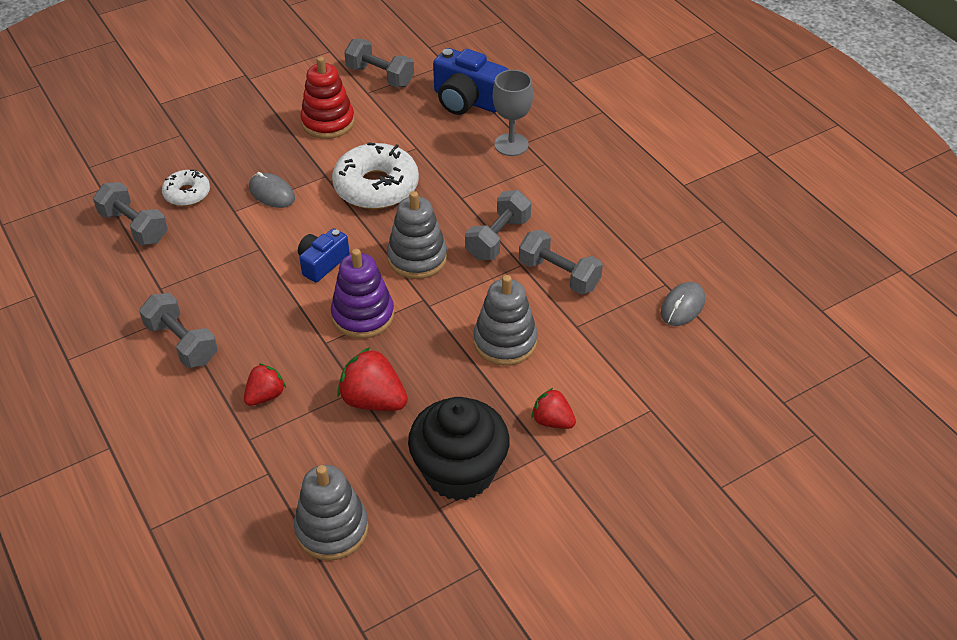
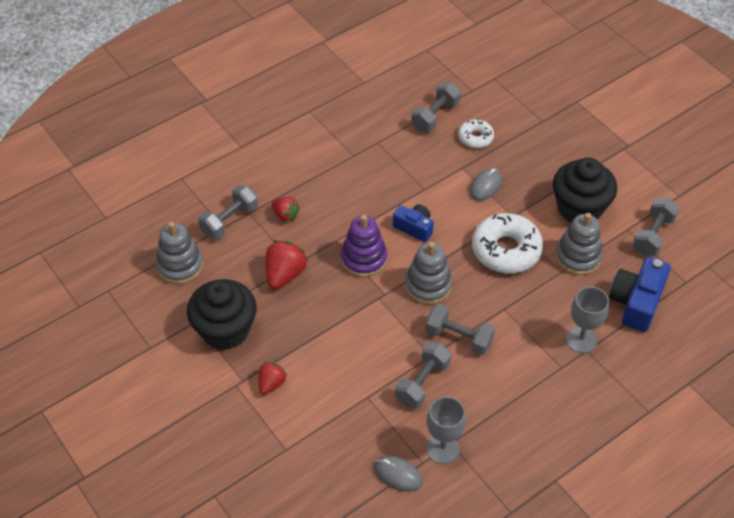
camera: 85 degrees right, 5 degrees up
grey dumbbell [139,293,218,368] -> grey dumbbell moved to [198,185,258,239]
red stacking toy [300,56,355,139] -> black cupcake [553,158,617,222]
grey stacking toy [473,275,538,366] -> grey stacking toy moved to [555,213,603,275]
none -> grey goblet [427,396,466,464]

